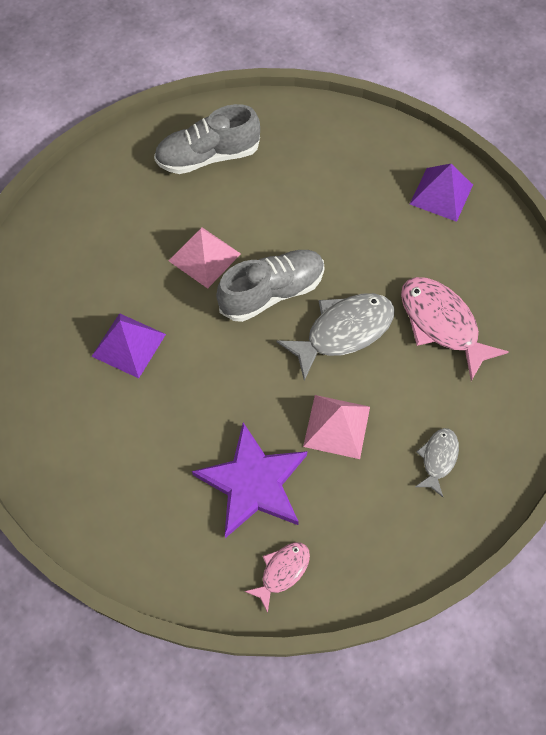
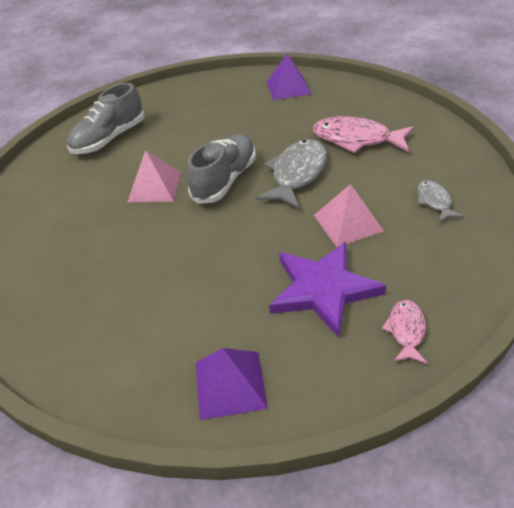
camera: 30 degrees left, 20 degrees down
purple pyramid [91,313,166,378] -> purple pyramid moved to [195,348,268,420]

